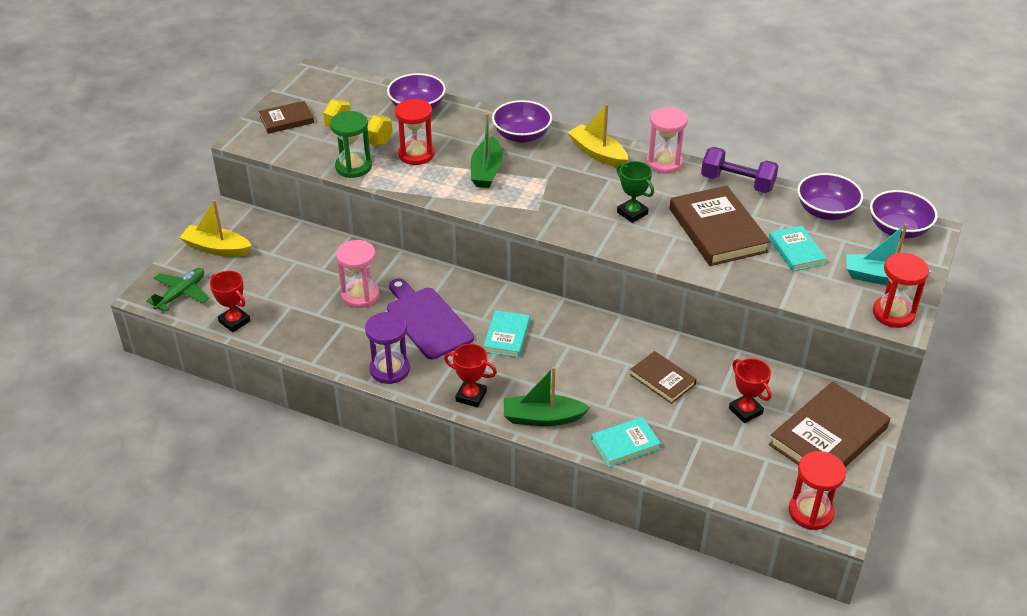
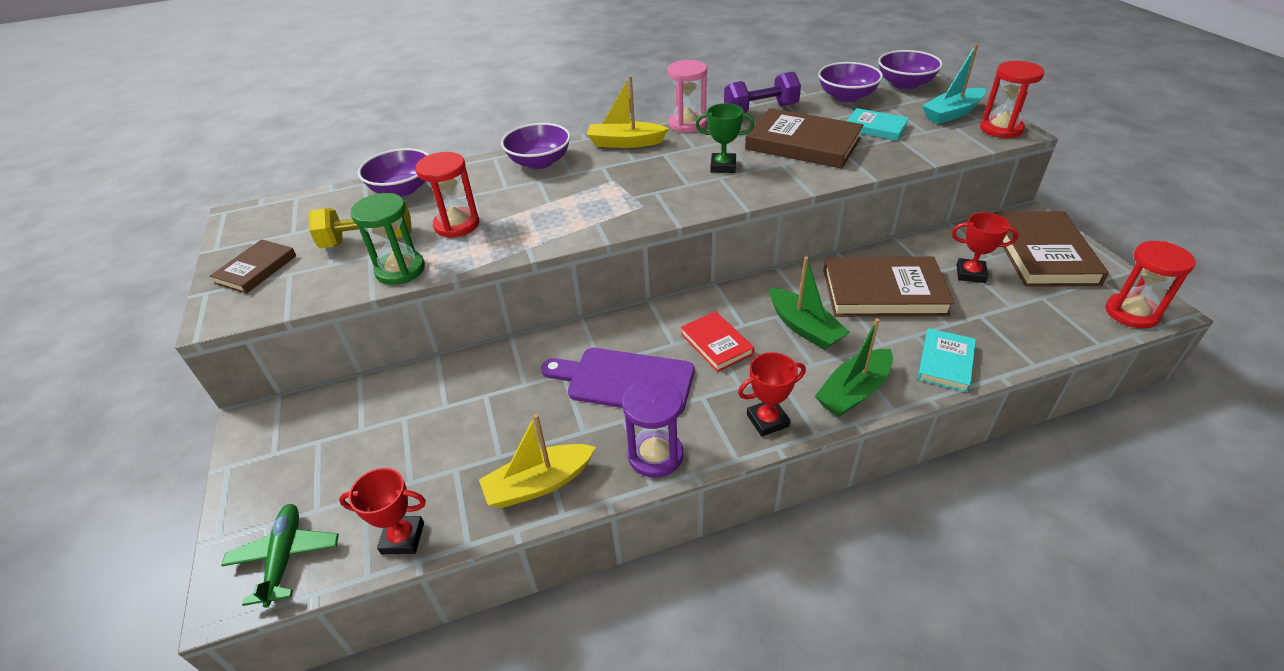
camera: 40 degrees left, 0 degrees up
yellow boat [179,200,252,257] -> yellow boat moved to [479,414,596,508]
pink hourglass [336,240,379,308] -> none
green boat [471,113,503,188] -> green boat moved to [770,256,850,350]
turquoise book [483,310,530,357] -> red book [681,311,754,372]
brown book [630,351,697,404] -> brown book [823,257,954,317], size x1.80

